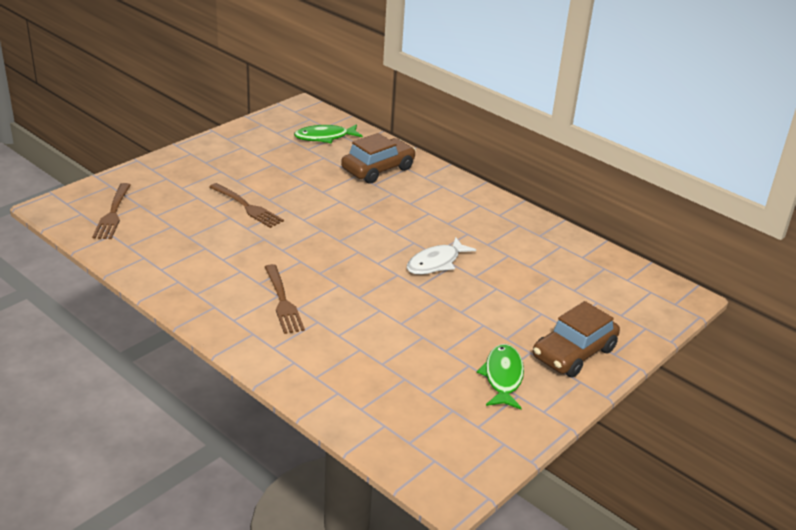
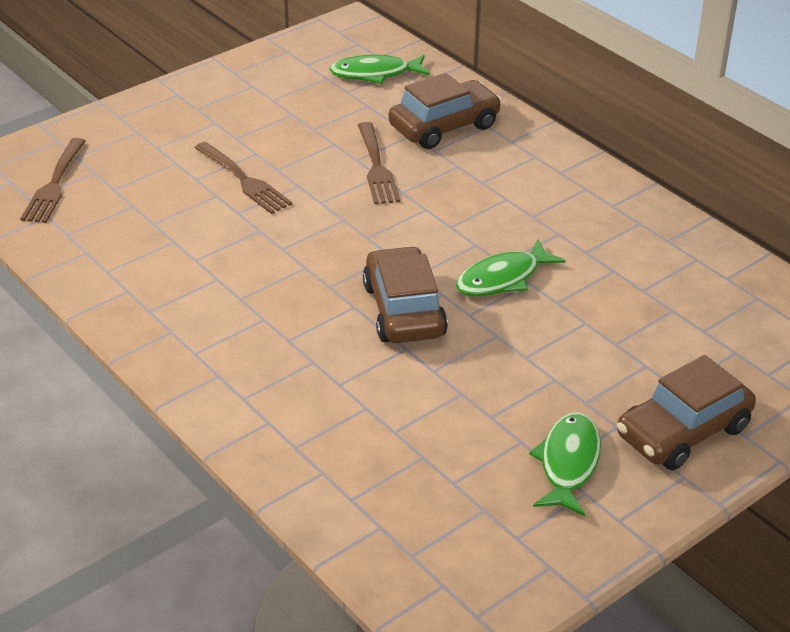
camera: 10 degrees right, 5 degrees up
brown fork [265,264,305,334] -> brown fork moved to [358,122,400,204]
white fish [407,237,476,275] -> green fish [456,240,565,296]
none -> brown car [363,246,448,343]

